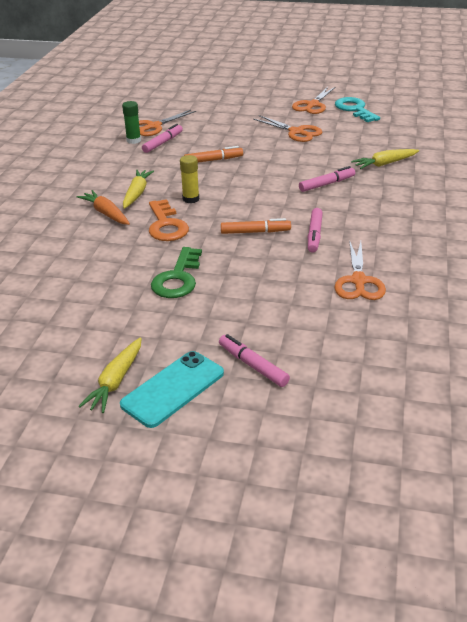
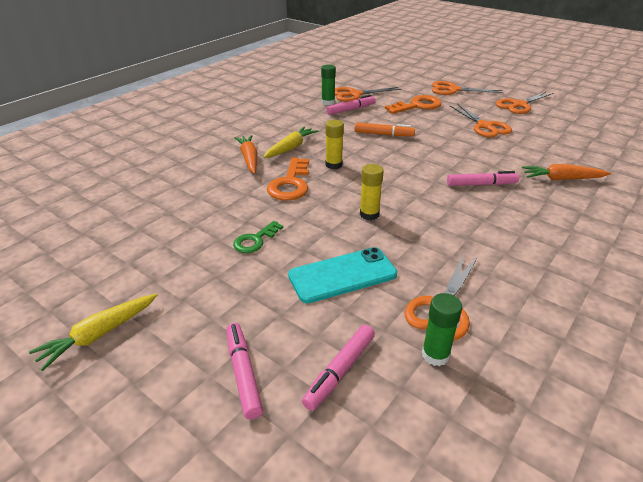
camera: 25 degrees right, 0 degrees up
turquoise phone [120,351,224,428] -> turquoise phone moved to [288,247,397,303]
green key [151,247,202,298] -> green key [233,221,283,253], size x0.62
orange marker [221,218,291,234] -> yellow glue stick [360,164,384,220]
pink marker [308,208,323,253] -> pink marker moved to [302,325,375,411]
turquoise key [335,97,380,122] -> none
yellow carrot [351,149,419,169] -> orange carrot [522,164,611,180]
none -> orange key [385,95,442,114]
none -> green glue stick [422,293,462,366]
none -> orange scissors [432,81,504,95]

